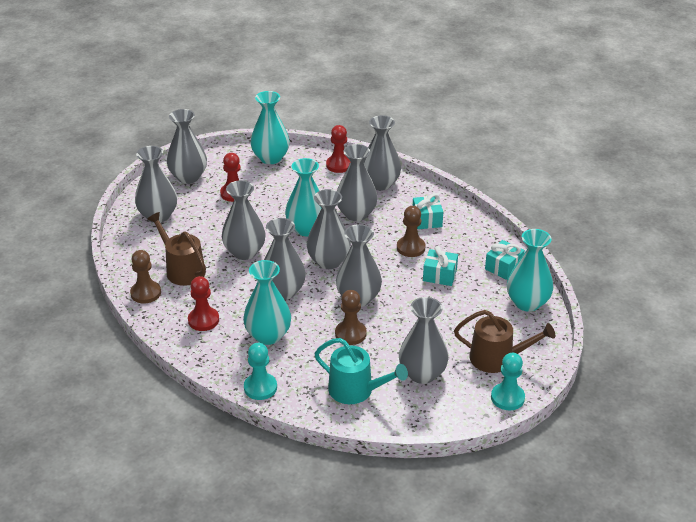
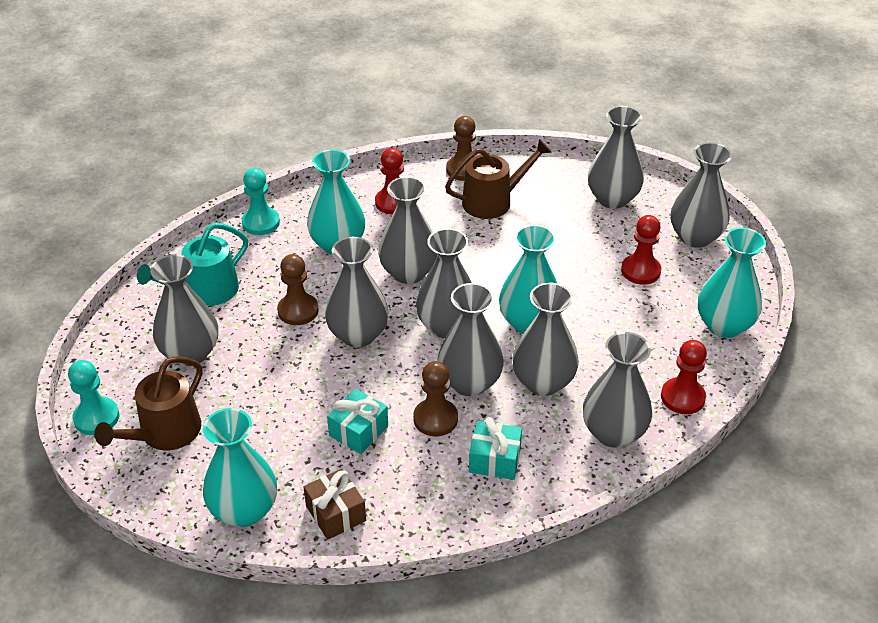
camera: 110 degrees right, 5 degrees up
grey vase [222,180,265,260] -> grey vase moved to [437,283,504,396]
turquoise gift [485,240,525,280] -> brown gift [303,468,366,540]

